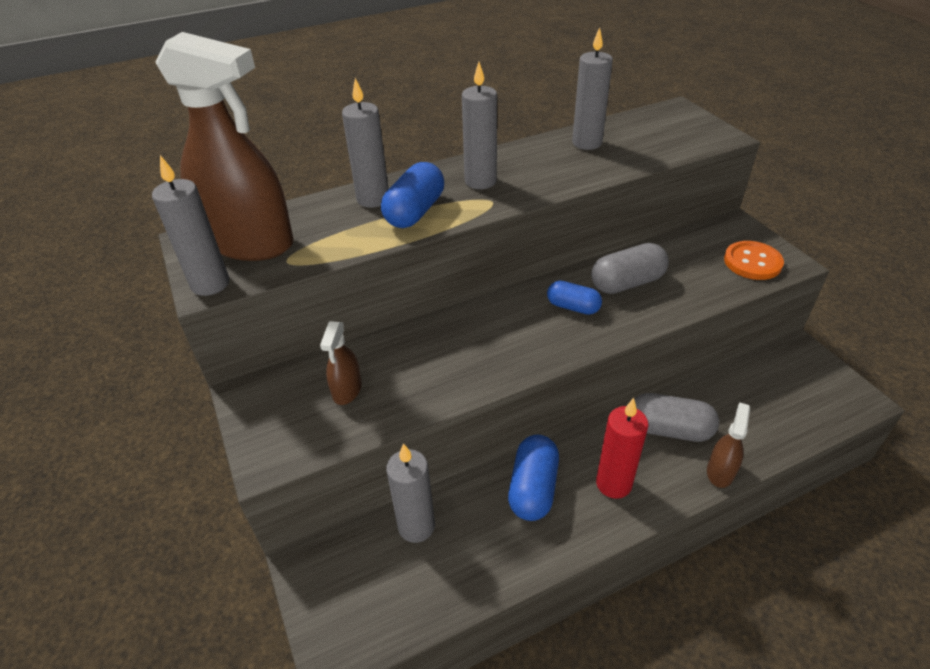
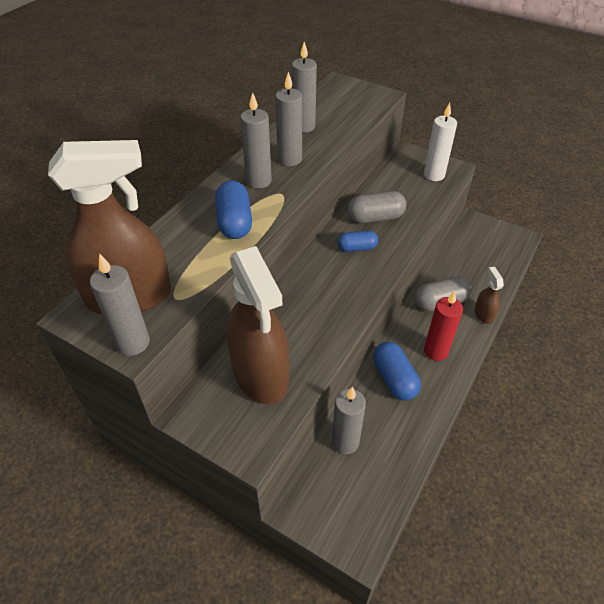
camera: 35 degrees left, 5 degrees up
brown spray bottle [320,321,362,405] -> brown spray bottle [226,246,290,404], size x2.31
grey candle [342,78,389,208] -> grey candle moved to [275,72,302,166]
grey capsule [591,243,669,294] -> grey capsule turned 45 degrees clockwise [348,191,407,223]
orange button [724,241,784,280] -> white candle [424,103,457,181]

